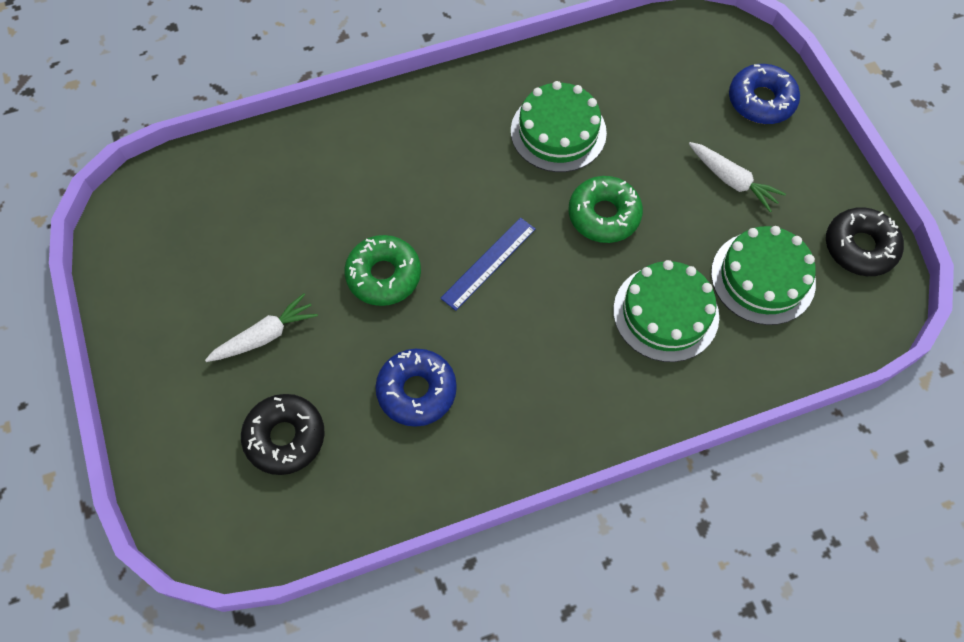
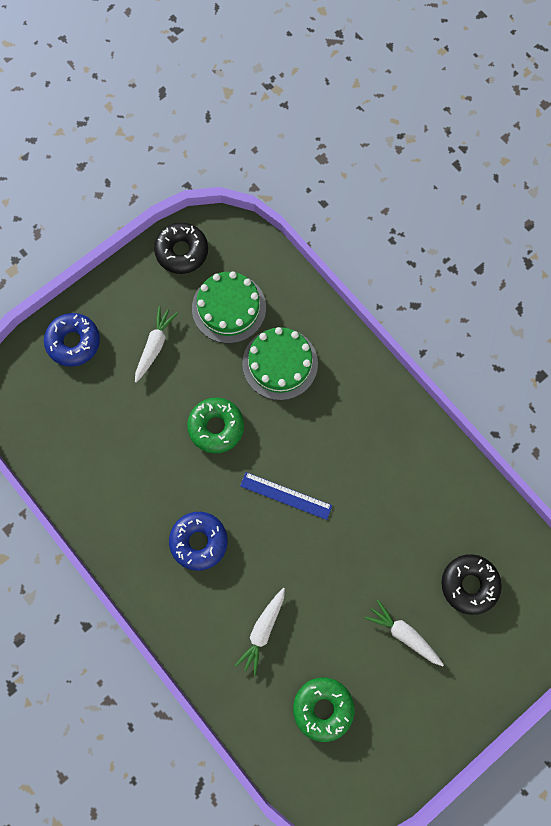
camera: 110 degrees left, 10 degrees up
green donut [344,235,421,306] -> green donut moved to [293,677,354,742]
blue donut [375,349,457,427] -> blue donut moved to [169,512,228,571]
green cake [511,81,607,172] -> none
none -> white carrot [235,588,285,676]

